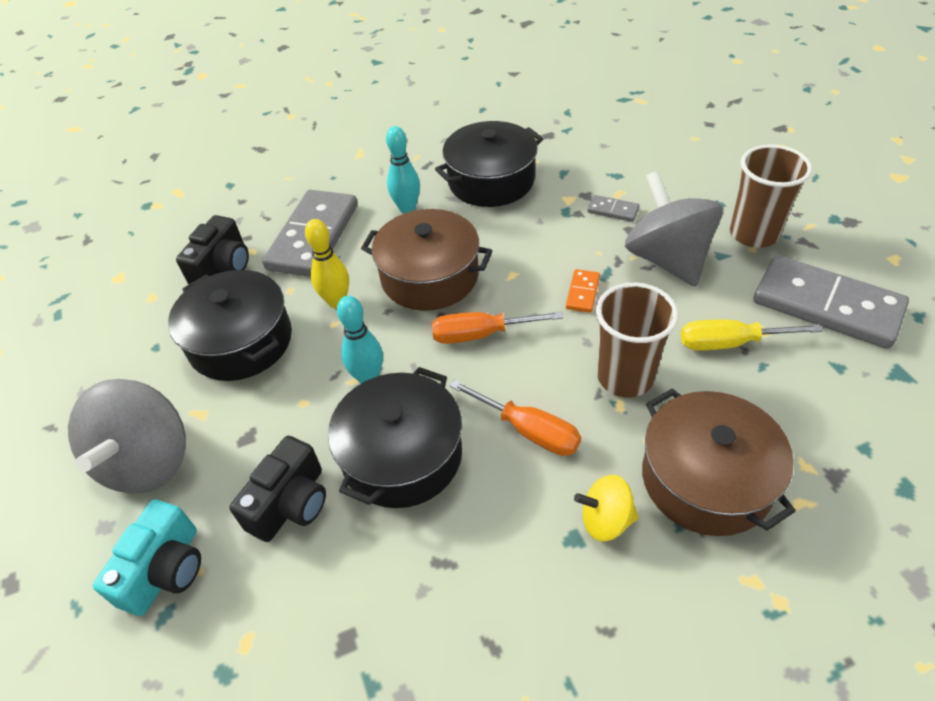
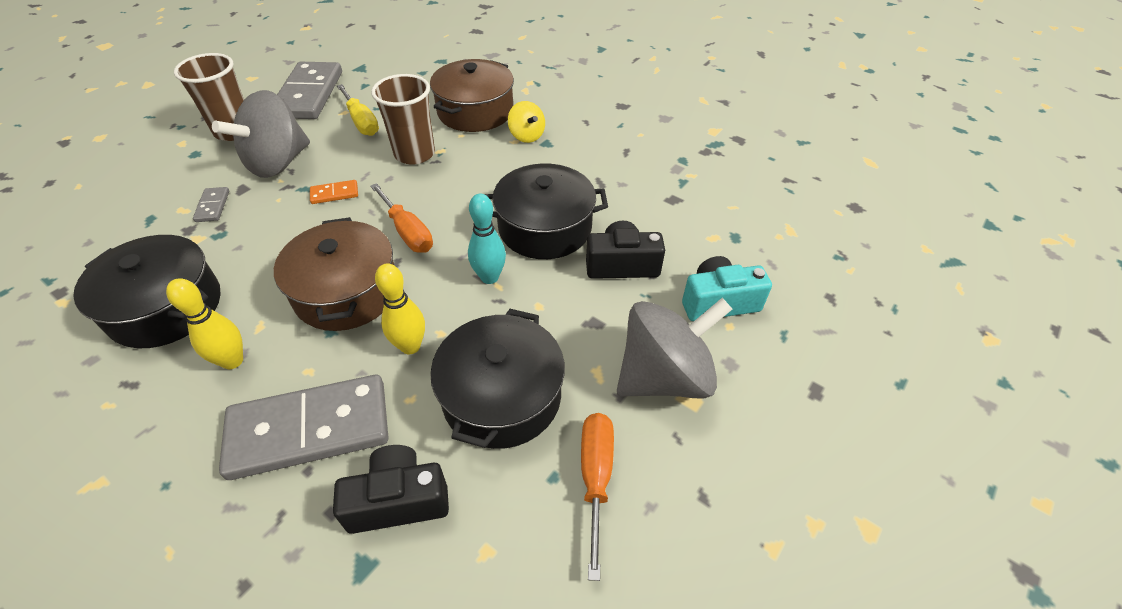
camera: 125 degrees left, 0 degrees up
turquoise bowling pin [386,126,420,213] -> yellow bowling pin [166,278,243,369]
orange screwdriver [450,380,581,456] -> orange screwdriver moved to [581,413,614,581]

